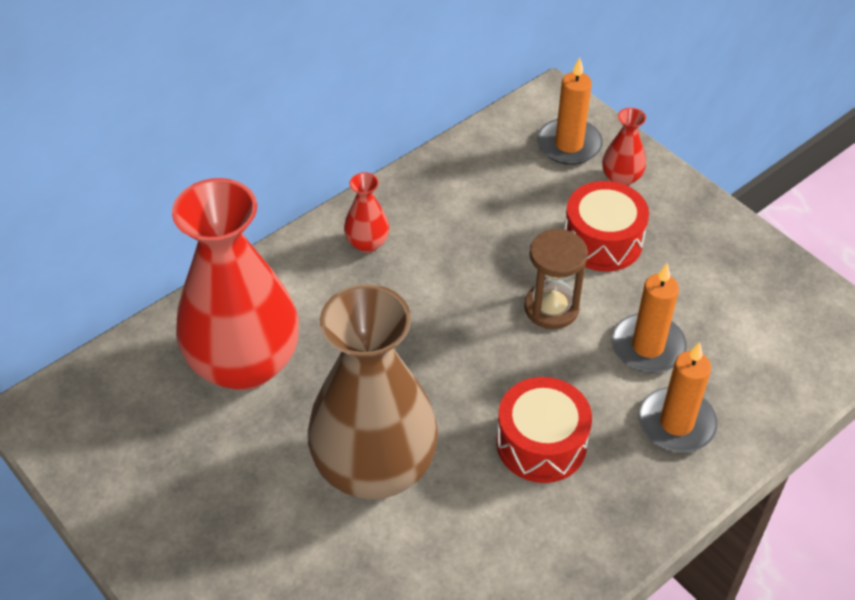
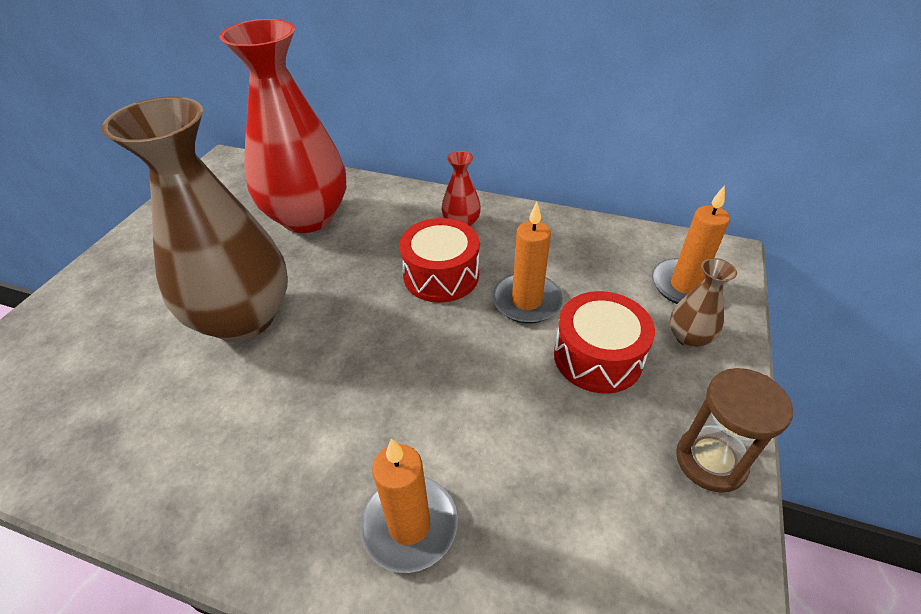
camera: 60 degrees right, 5 degrees down
red drum [496,377,592,483] -> red drum moved to [400,218,479,303]
brown hourglass [524,229,588,329] -> brown hourglass moved to [676,368,793,493]
red vase [602,108,646,186] -> brown vase [670,258,737,348]
orange candle [612,263,687,373] -> orange candle moved to [492,202,563,324]

